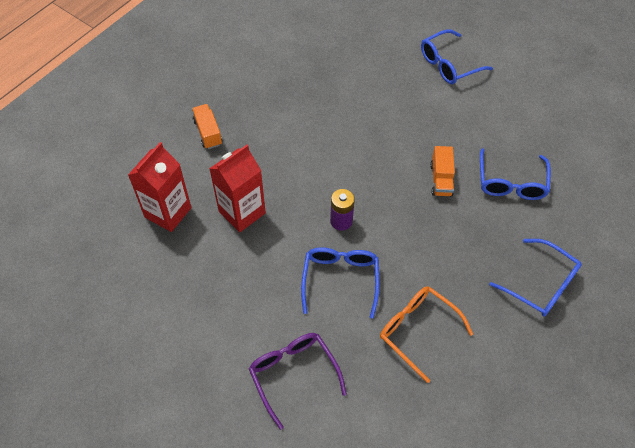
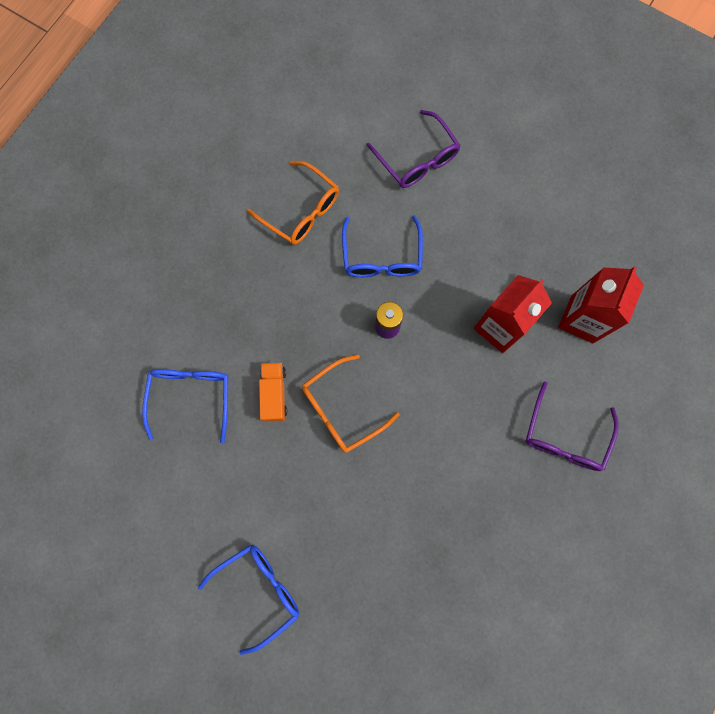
camera: 175 degrees right, 20 degrees up
orange truck [192,104,222,149] -> purple glasses [525,381,619,471]
blue glasses [489,239,582,316] -> none
none -> orange glasses [302,355,400,453]

